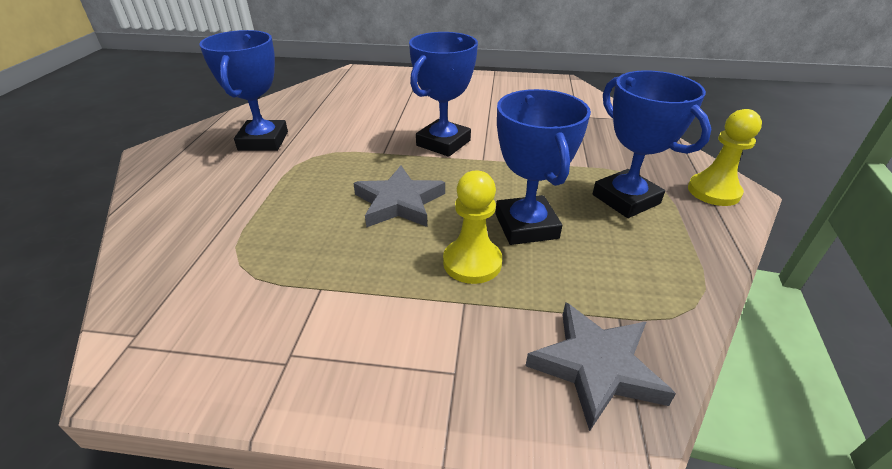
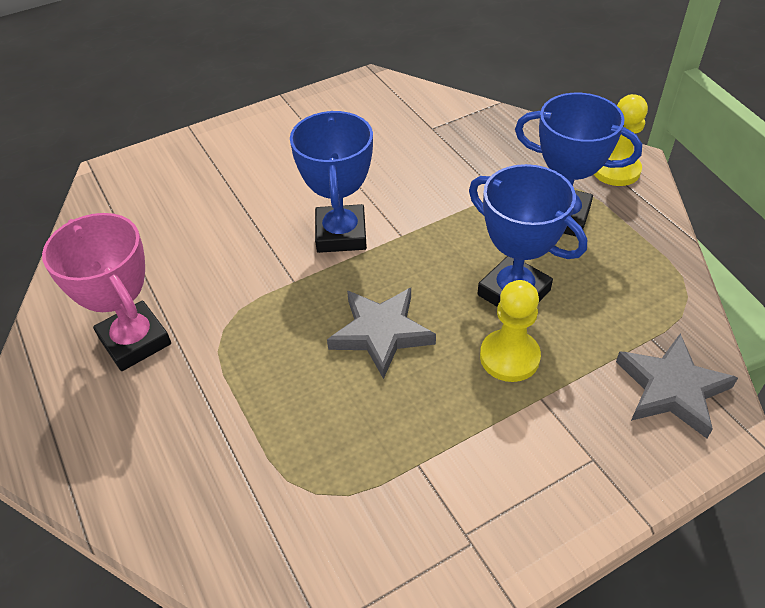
camera: 35 degrees left, 10 degrees up
blue trophy [199,30,288,151] -> pink trophy [42,213,171,371]

